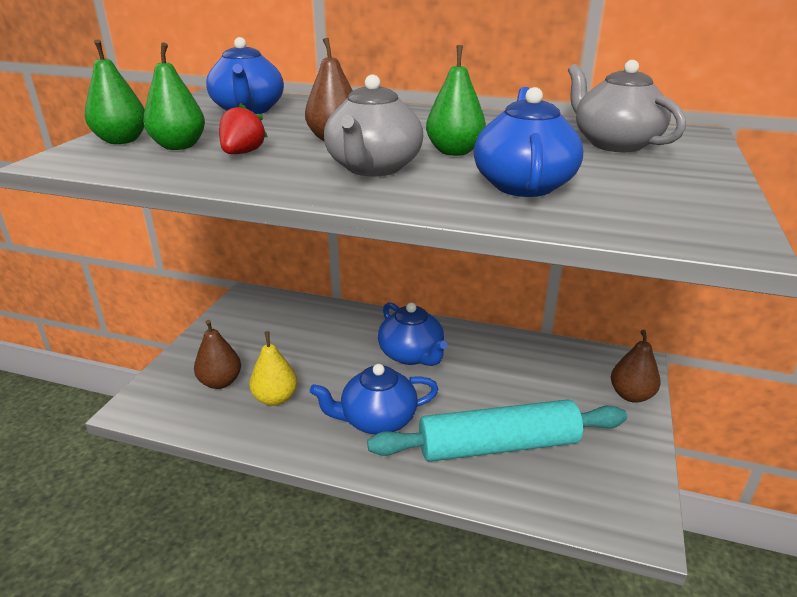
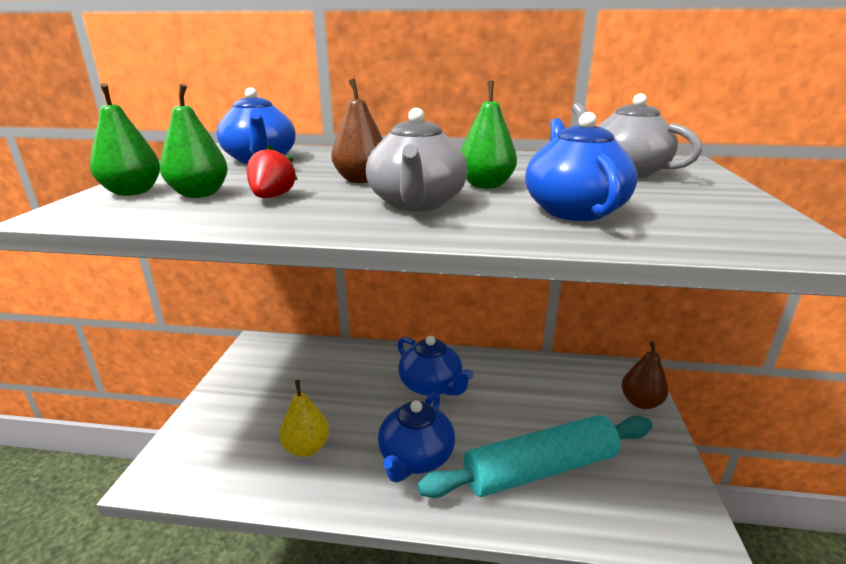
camera: 10 degrees left, 5 degrees down
brown pear [194,320,241,389] -> none
blue teapot [310,364,439,434] -> blue teapot turned 45 degrees counterclockwise [378,391,455,482]

